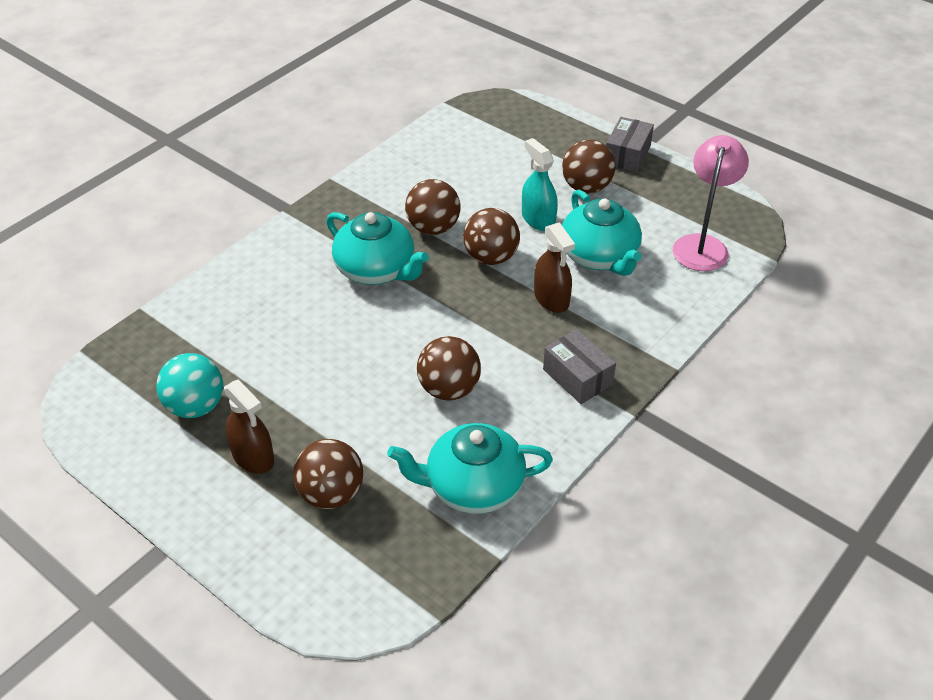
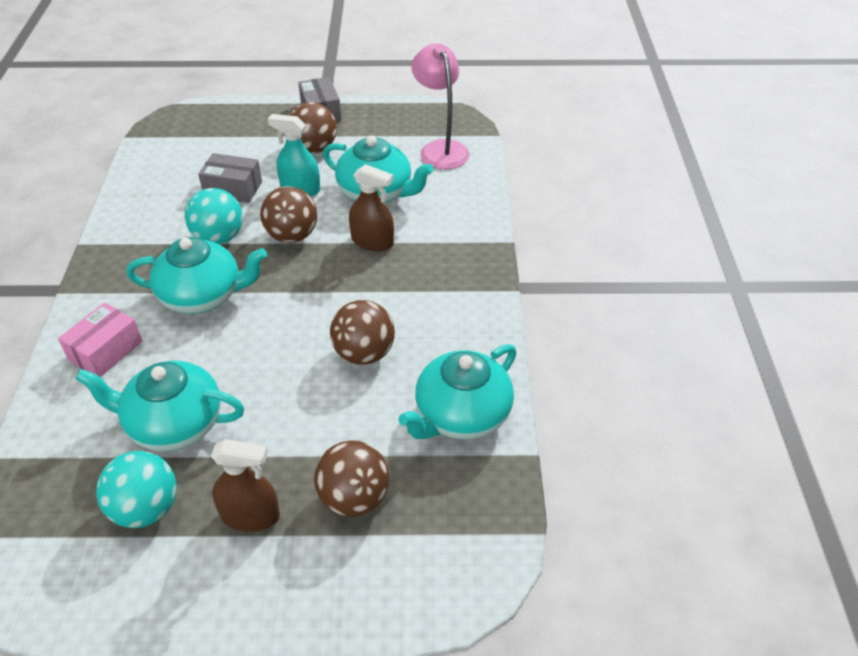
camera: 40 degrees left, 0 degrees up
brown ball [405,179,460,235] -> turquoise ball [185,188,243,244]
grey box [543,329,616,404] -> grey box moved to [198,153,262,203]
none -> pink box [58,303,143,377]
none -> turquoise teapot [75,361,244,451]

